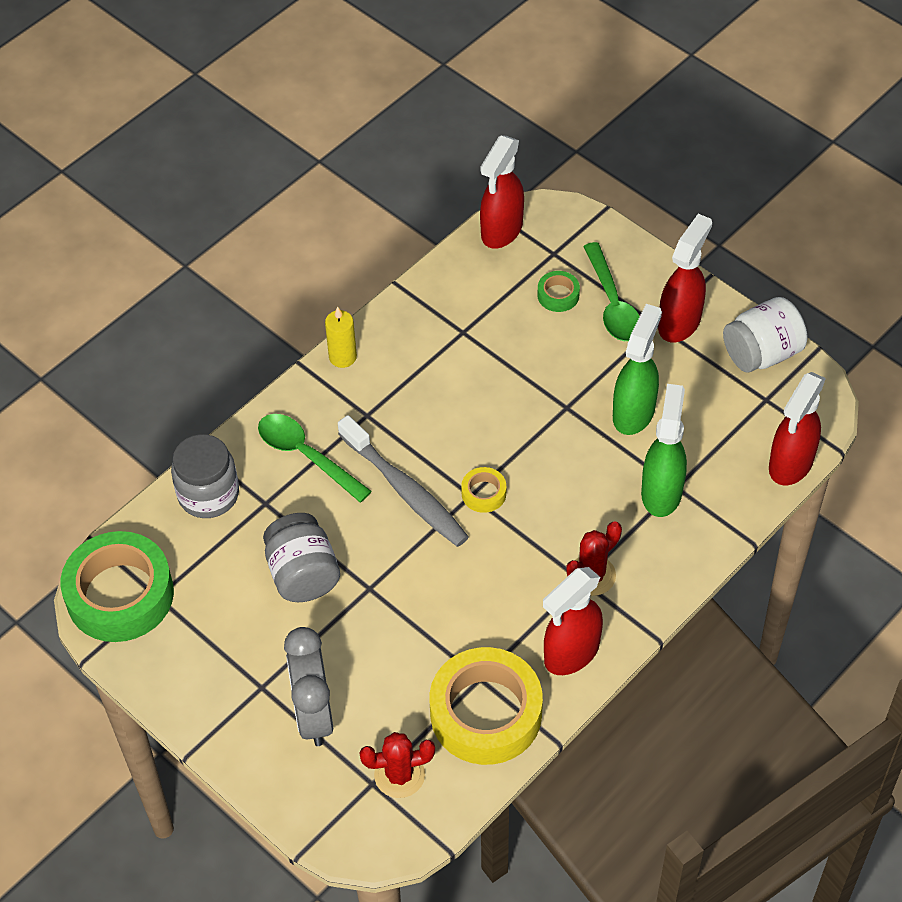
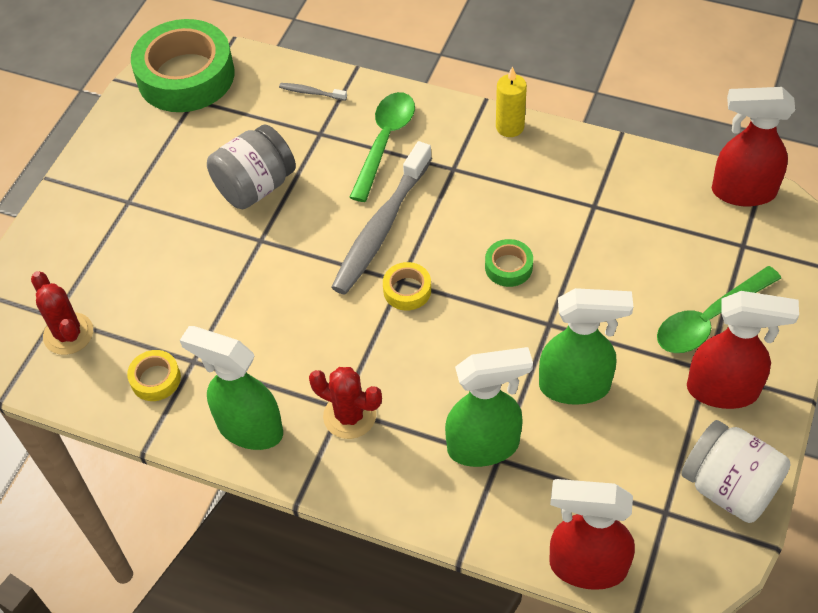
camera: 70 degrees right, 0 degrees up
grey jar [171,434,239,518] -> grey toothbrush [279,83,347,101]
grey clock [284,627,333,746] -> none
yellow tape [430,647,543,765] -> yellow tape [127,350,181,401], size x0.43
green tape [538,271,580,312] -> green tape moved to [485,239,533,287]
red spray bottle [543,567,603,675] -> green spray bottle [180,326,283,450]

